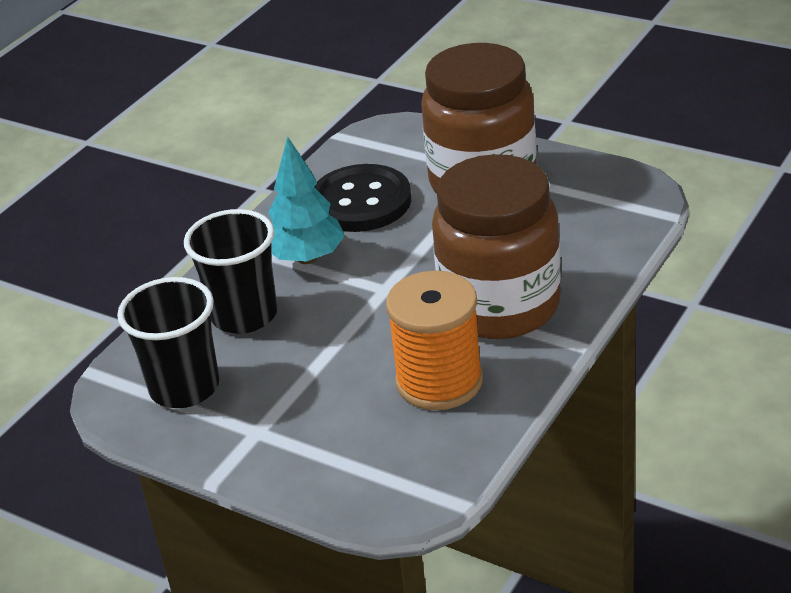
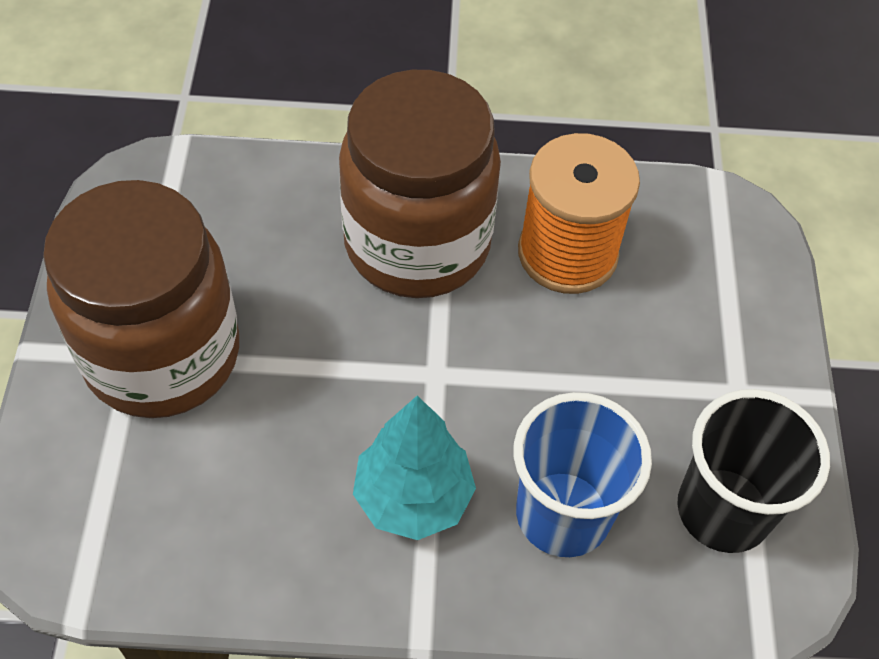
camera: 125 degrees left, 20 degrees up
black cup [184,209,278,334] -> blue cup [514,392,652,557]
black button [315,164,411,232] -> none

